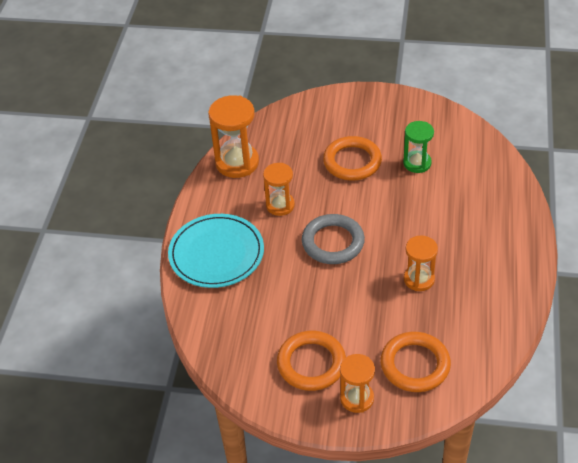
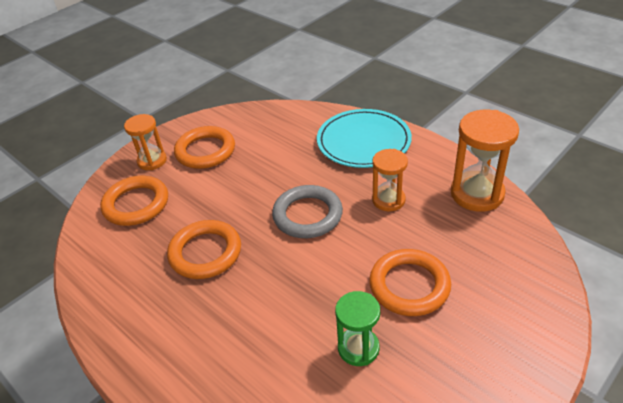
camera: 125 degrees right, 5 degrees down
orange hourglass [404,235,438,291] -> orange ring [167,220,241,279]

